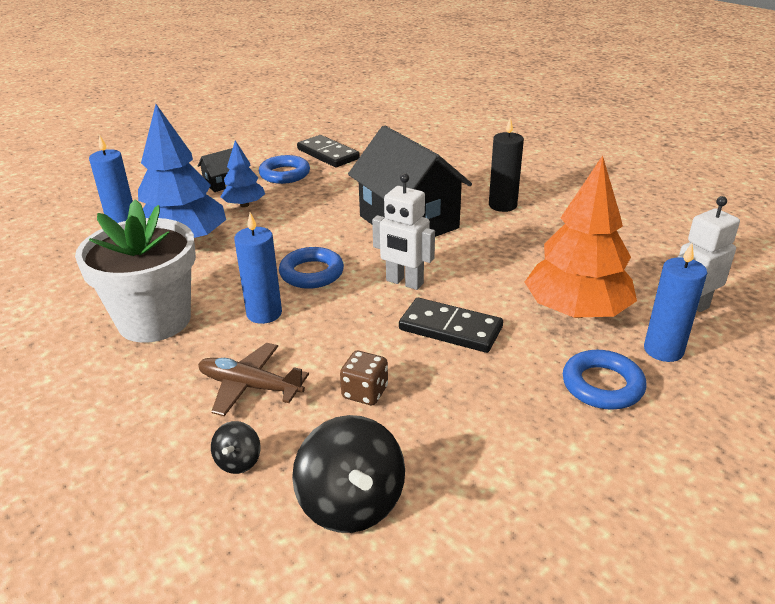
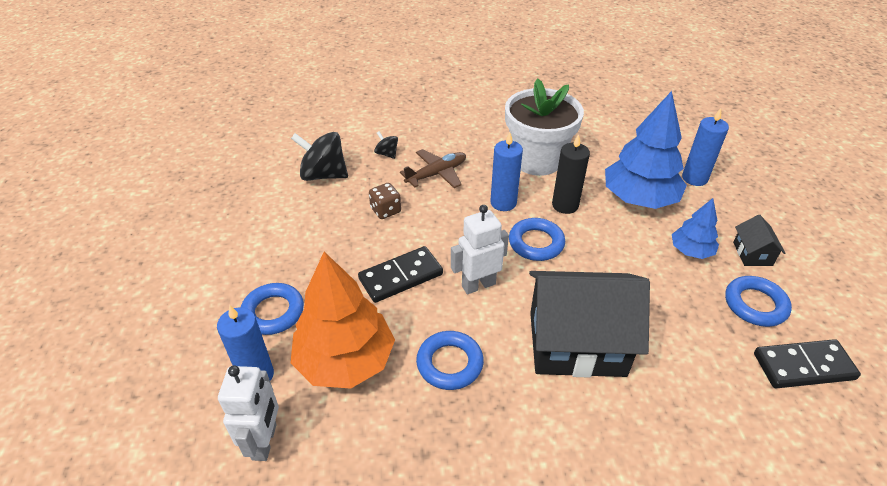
camera: 125 degrees right, 10 degrees up
black candle [489,117,524,212] -> black candle moved to [552,134,590,214]
none -> blue ring [416,331,484,390]

